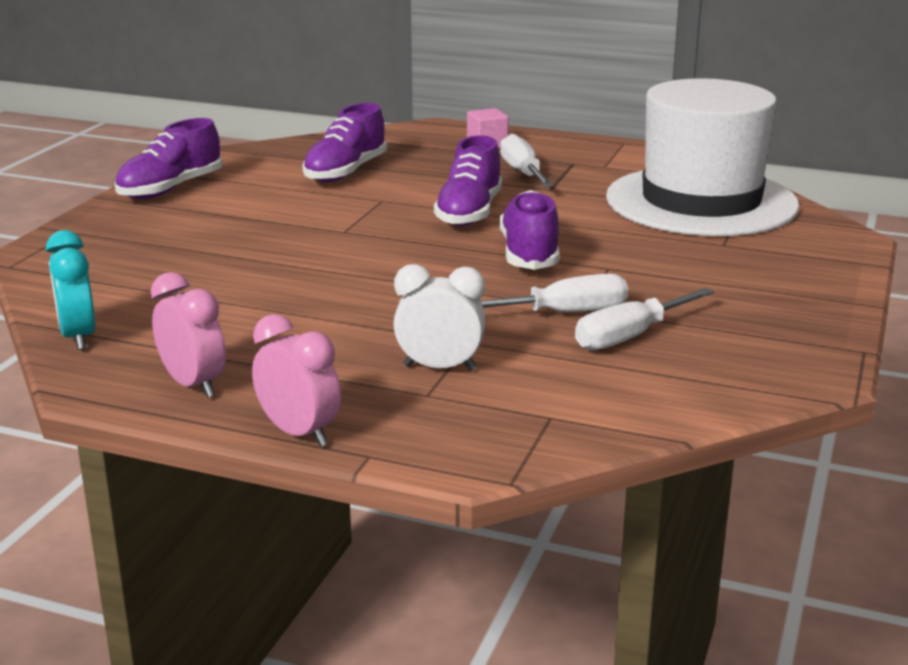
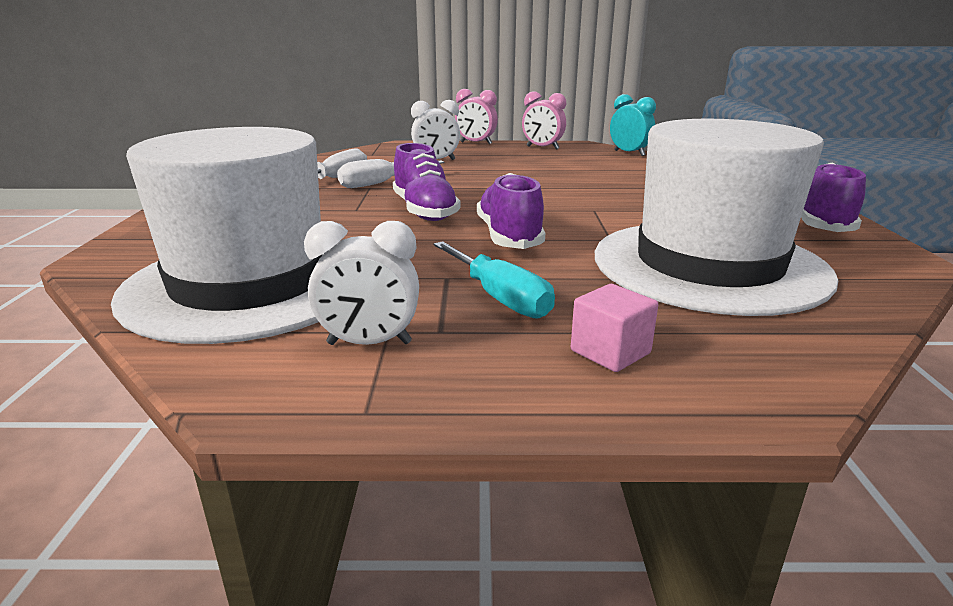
camera: 160 degrees right, 0 degrees up
purple shoe [302,103,387,182] -> white hat [595,119,838,316]
white screwdriver [500,134,554,187] -> turquoise screwdriver [433,241,555,319]
none -> white clock [304,221,419,345]

